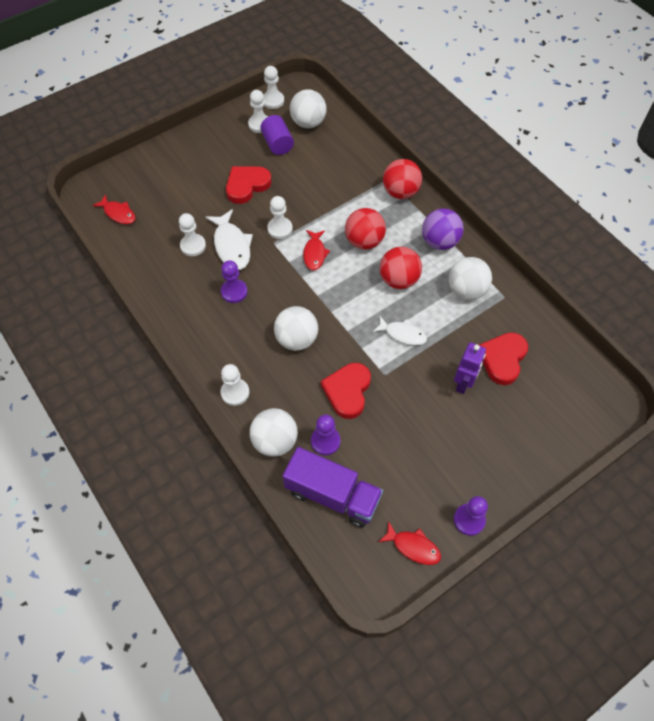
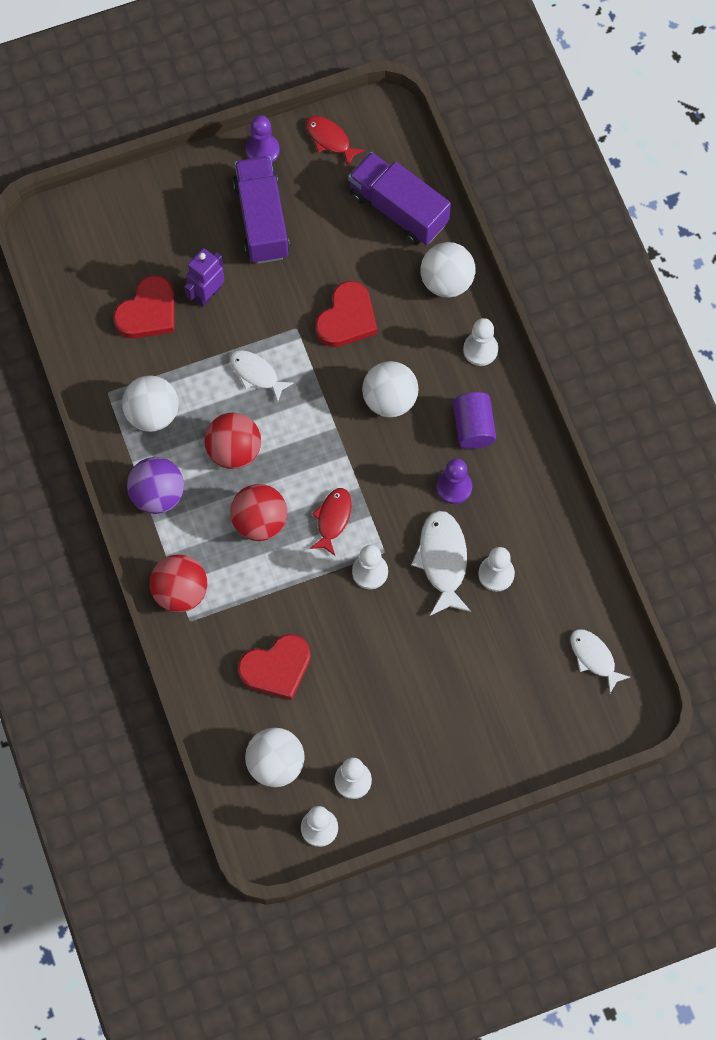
camera: 165 degrees left, 10 degrees up
red fish [92,194,135,224] -> white fish [570,629,630,693]
red heart [226,166,272,204] -> red heart moved to [238,634,311,700]
purple cylinder [260,115,294,155] -> purple cylinder moved to [453,392,496,449]
purple pawn [311,414,340,455] -> none
none -> purple truck [233,156,290,264]

